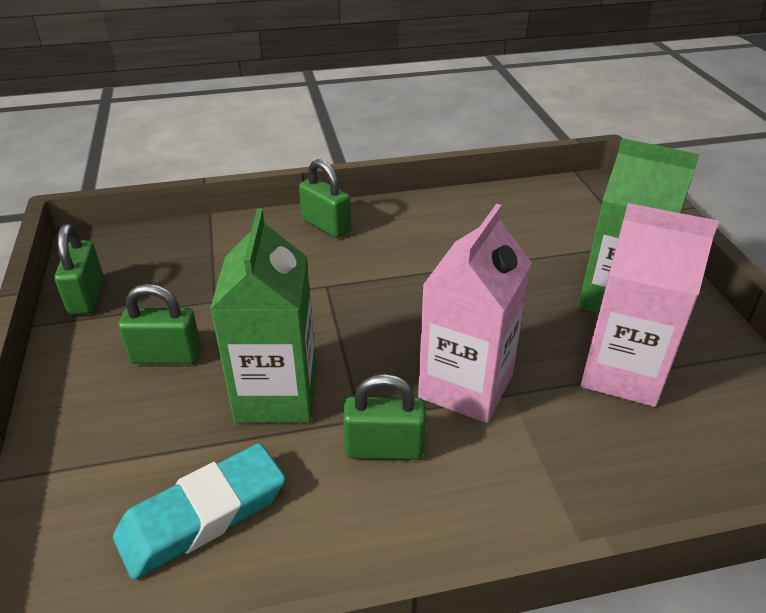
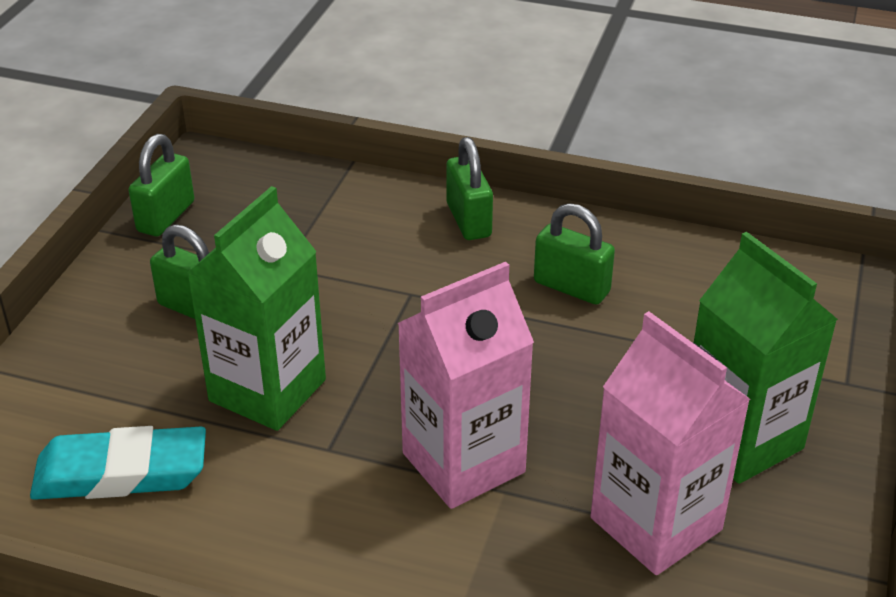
camera: 30 degrees right, 0 degrees up
green padlock [343,374,426,460] -> green padlock moved to [534,203,615,305]

